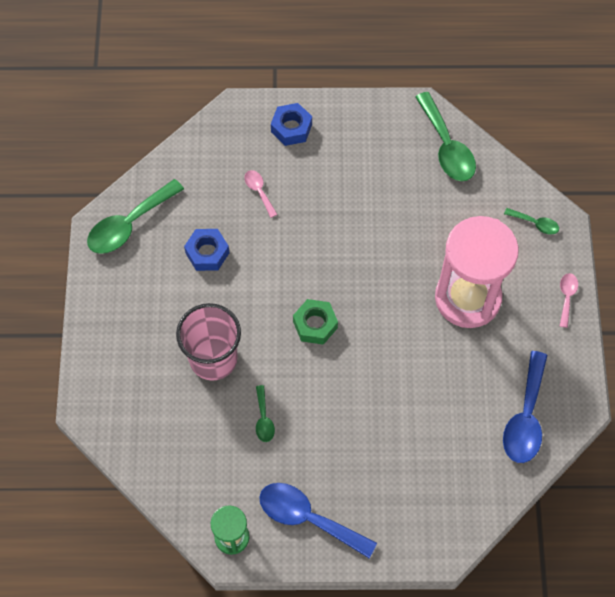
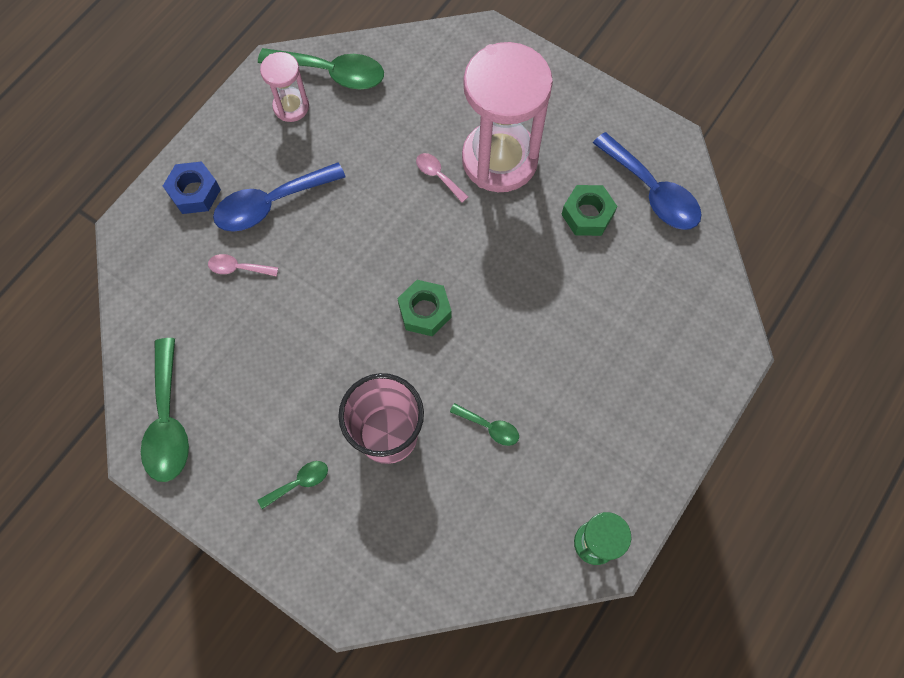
camera: 55 degrees left, 5 degrees up
blue nut [184,229,229,271] -> none
blue spoon [259,483,377,558] -> blue spoon moved to [213,162,346,232]
green spoon [504,208,559,235] -> green spoon moved to [258,461,328,509]
pink spoon [560,273,578,328] -> pink spoon moved to [416,153,468,203]
none -> pink hourglass [260,52,309,122]
none -> green nut [561,185,617,236]

